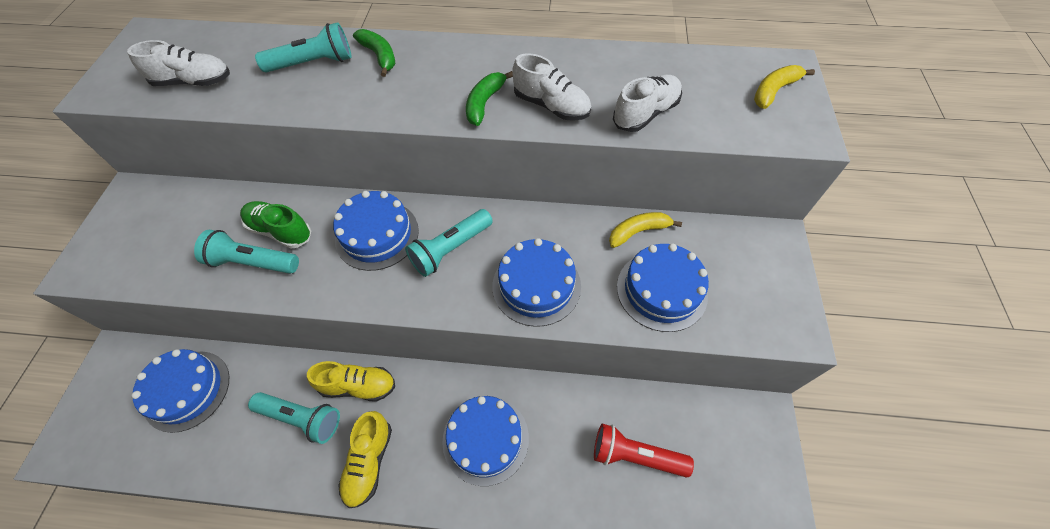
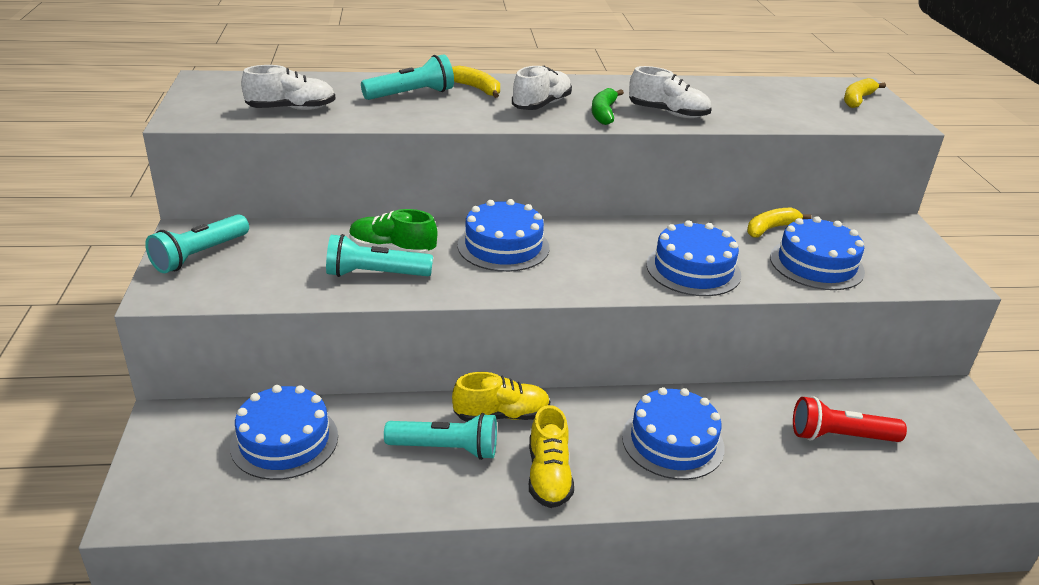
camera: 15 degrees left, 25 degrees down
green banana [353,29,395,77] -> yellow banana [452,66,500,98]
turquoise flashlight [405,209,493,277] -> turquoise flashlight moved to [145,214,249,273]
white shoe [613,75,682,132] -> white shoe moved to [512,66,572,110]

